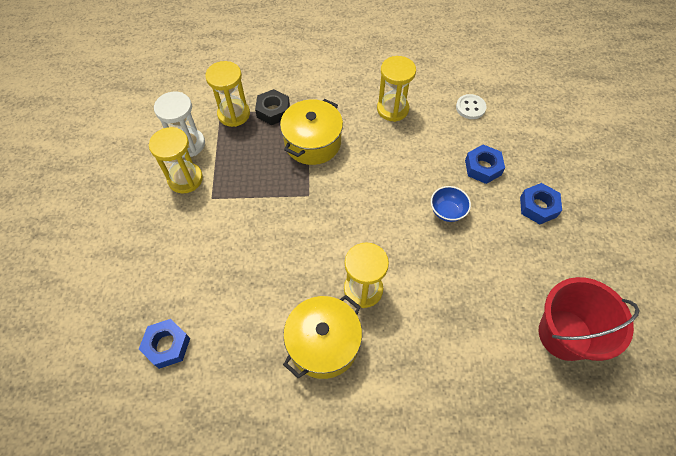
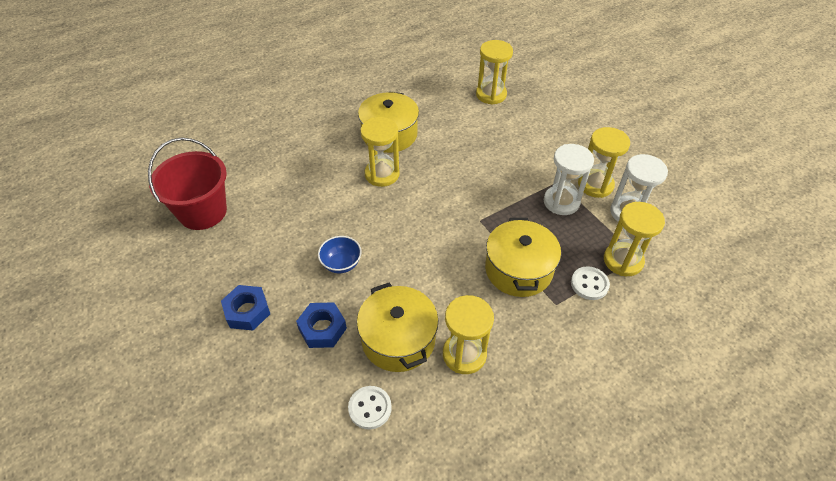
camera: 150 degrees right, 10 degrees down
blue nut [139,319,190,369] -> yellow hourglass [476,40,513,105]
black nut [255,89,290,125] -> white button [571,266,610,300]
none -> yellow pot [357,283,438,372]
none -> white hourglass [544,144,594,215]

